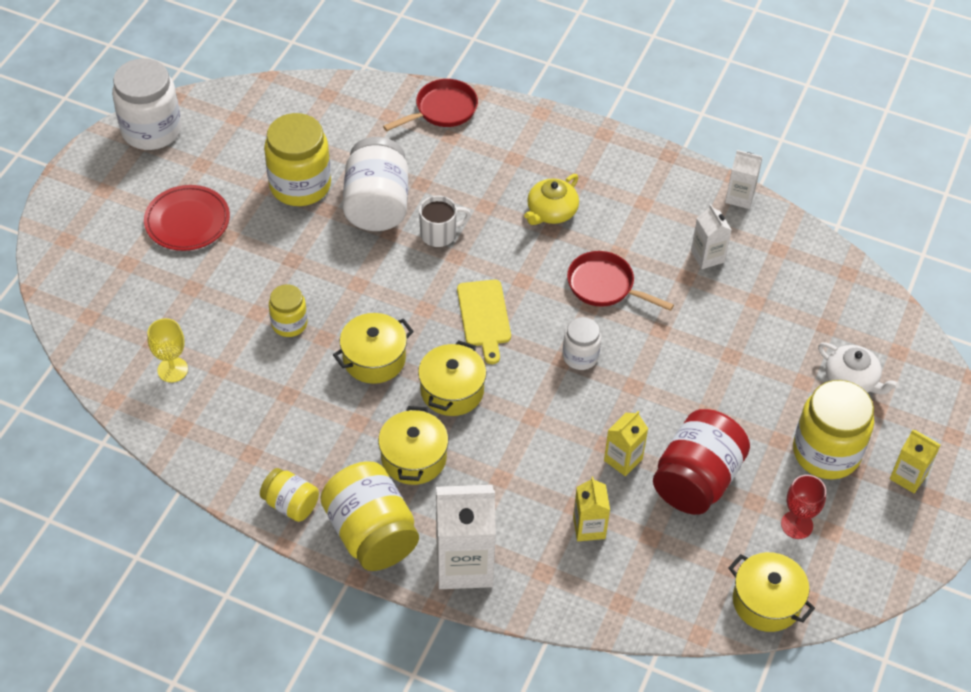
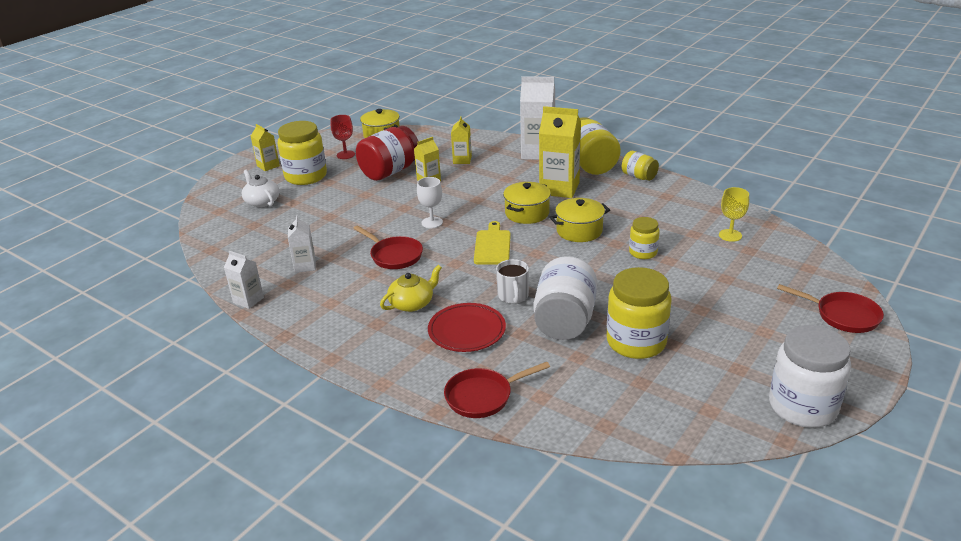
camera: 165 degrees left, 20 degrees down
red plate [144,185,230,251] -> red plate moved to [428,303,506,352]
yellow pot [378,406,449,485] -> yellow carton [539,106,581,198]
white mug [419,195,471,247] -> white mug turned 90 degrees counterclockwise [496,259,529,304]
white jar [563,317,601,370] -> white goblet [417,177,443,228]
none -> red pan [777,284,884,333]

